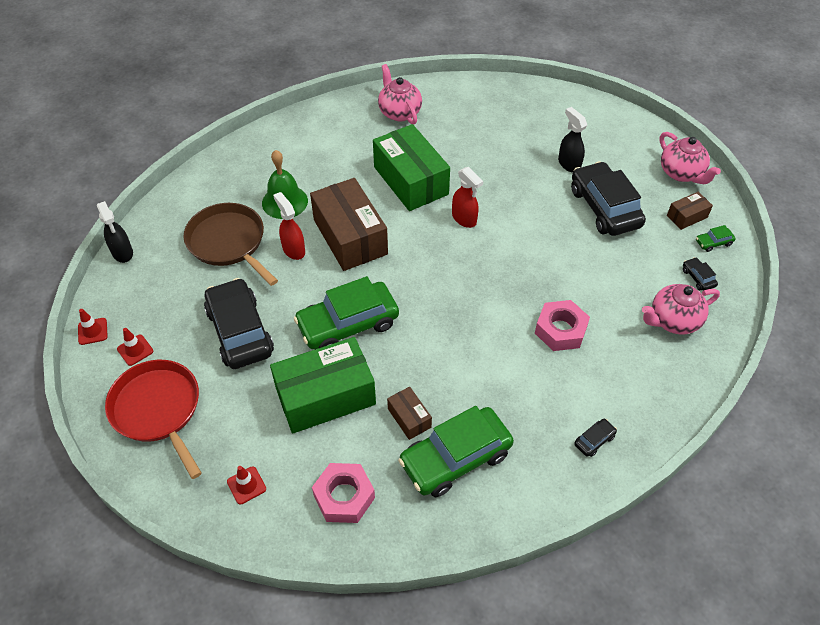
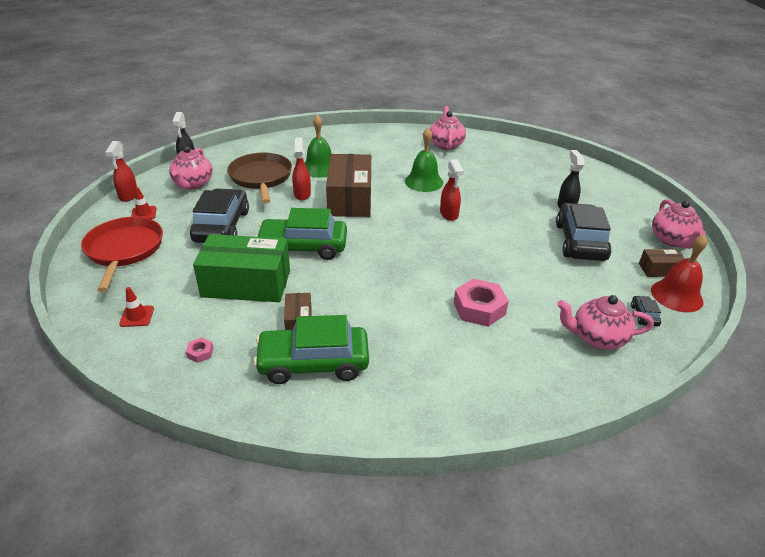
camera: 25 degrees right, 15 degrees down
red traffic cone [78,309,108,345] -> red spray bottle [105,141,137,202]
pink nut [312,463,375,523] -> pink nut [186,337,213,363], size x0.45
green box [373,124,450,211] -> green bell [405,128,443,192]
black car [574,419,617,457] -> none
green car [696,225,736,252] -> red bell [651,234,708,312]
none -> pink teapot [169,146,213,189]

